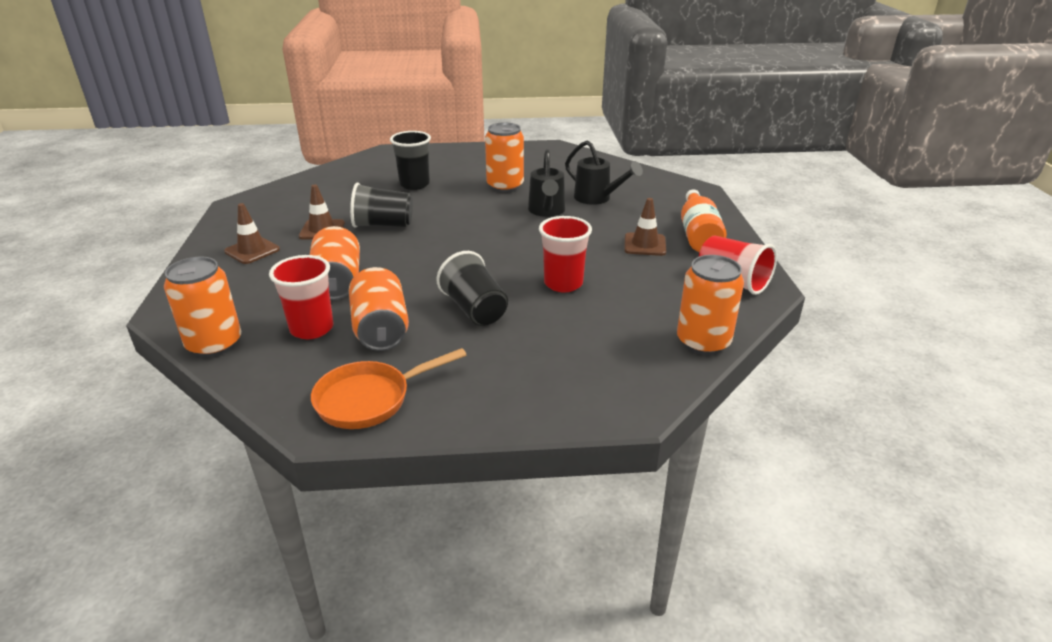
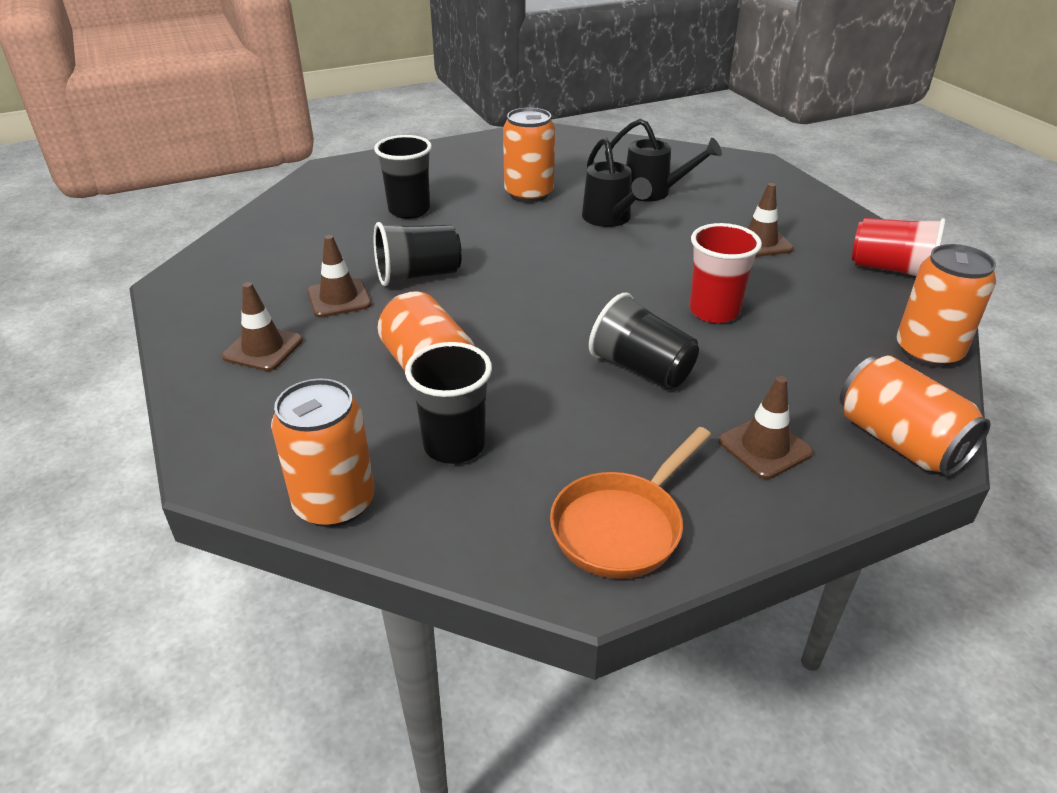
camera: 20 degrees left, 5 degrees up
red cup [269,255,334,339] -> black cup [405,342,492,464]
orange can [349,267,409,351] -> orange can moved to [840,355,991,476]
orange bottle [681,189,727,252] -> none
none -> brown traffic cone [718,376,813,479]

